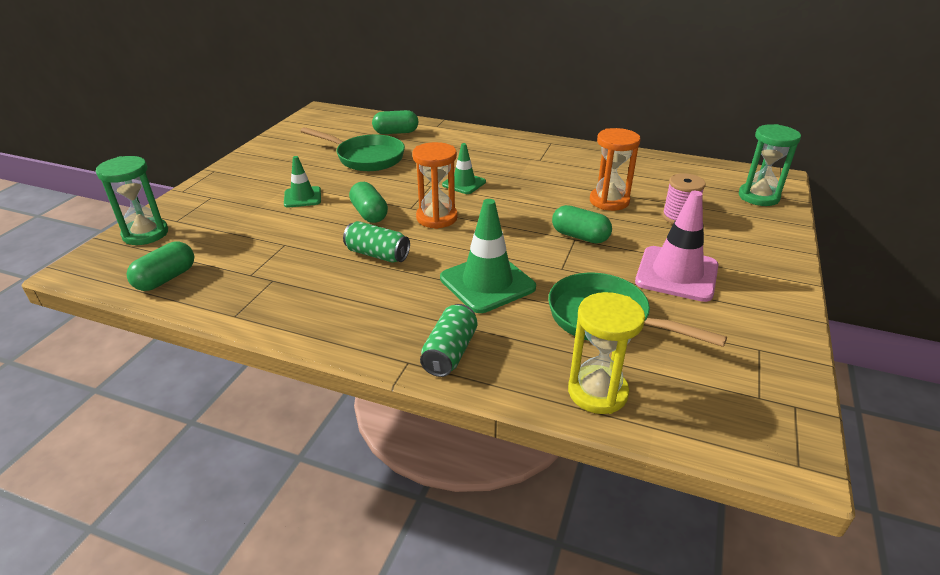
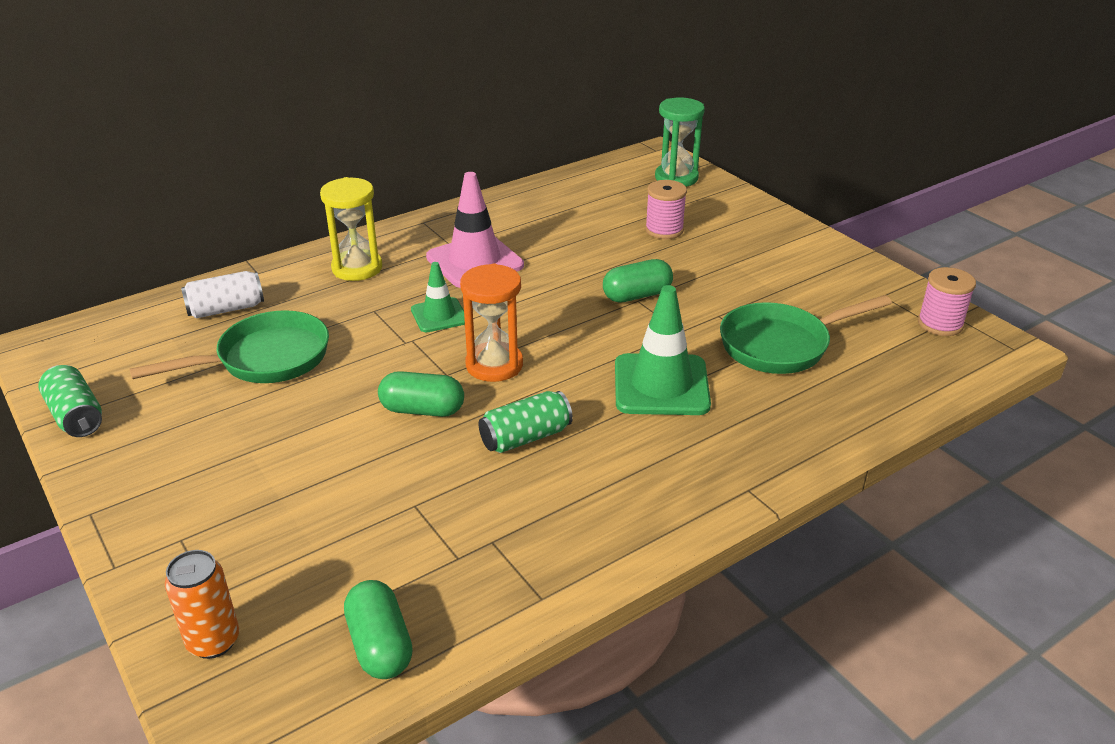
camera: 55 degrees left, 0 degrees up
green hourglass [96,156,168,245] -> orange can [165,550,239,659]
green traffic cone [284,156,321,207] -> none
green capsule [372,110,418,134] -> white can [181,271,264,318]
green can [420,304,478,377] -> green can moved to [38,365,102,437]
yellow hourglass [568,292,645,414] -> yellow hourglass moved to [320,177,382,281]
orange hourglass [590,128,640,211] -> none
pink traffic cone [635,191,719,302] -> pink traffic cone moved to [426,172,524,288]
none -> pink spool [918,267,976,336]

